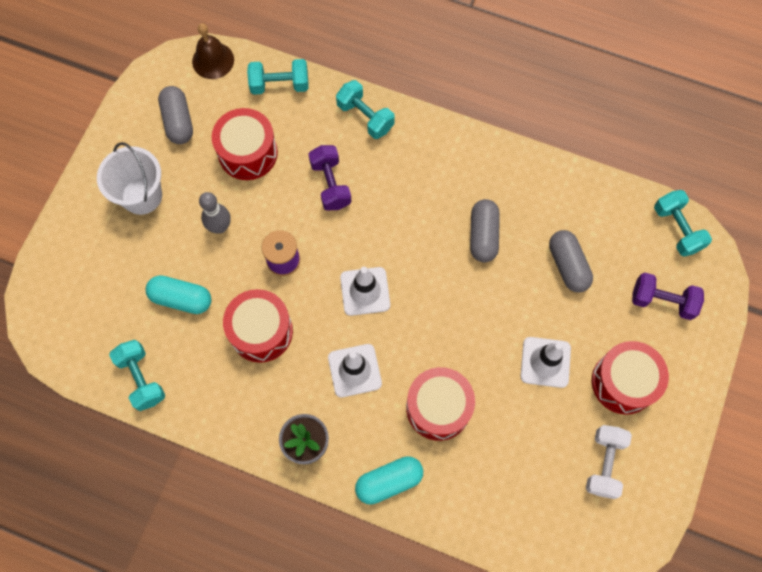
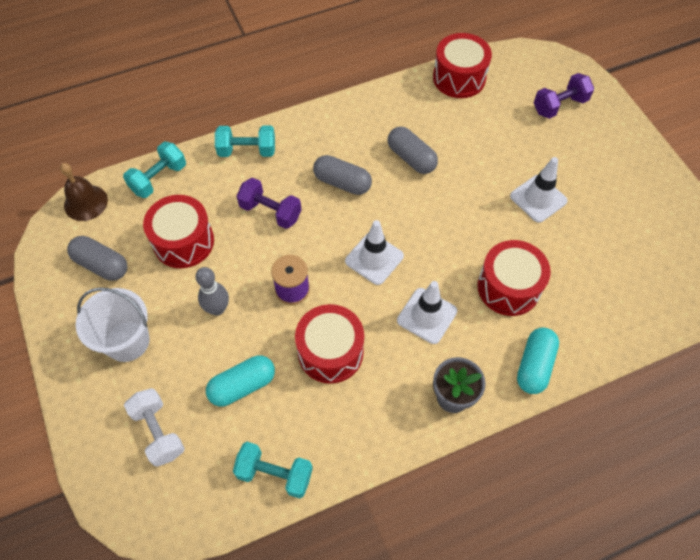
camera: 45 degrees left, 10 degrees down
grey capsule [549,230,593,292] -> grey capsule moved to [313,155,372,195]
white dumbbell [586,425,632,499] -> white dumbbell moved to [124,388,185,467]
red drum [592,341,669,415] -> red drum moved to [433,33,492,98]
turquoise dumbbell [654,190,712,257] -> none

